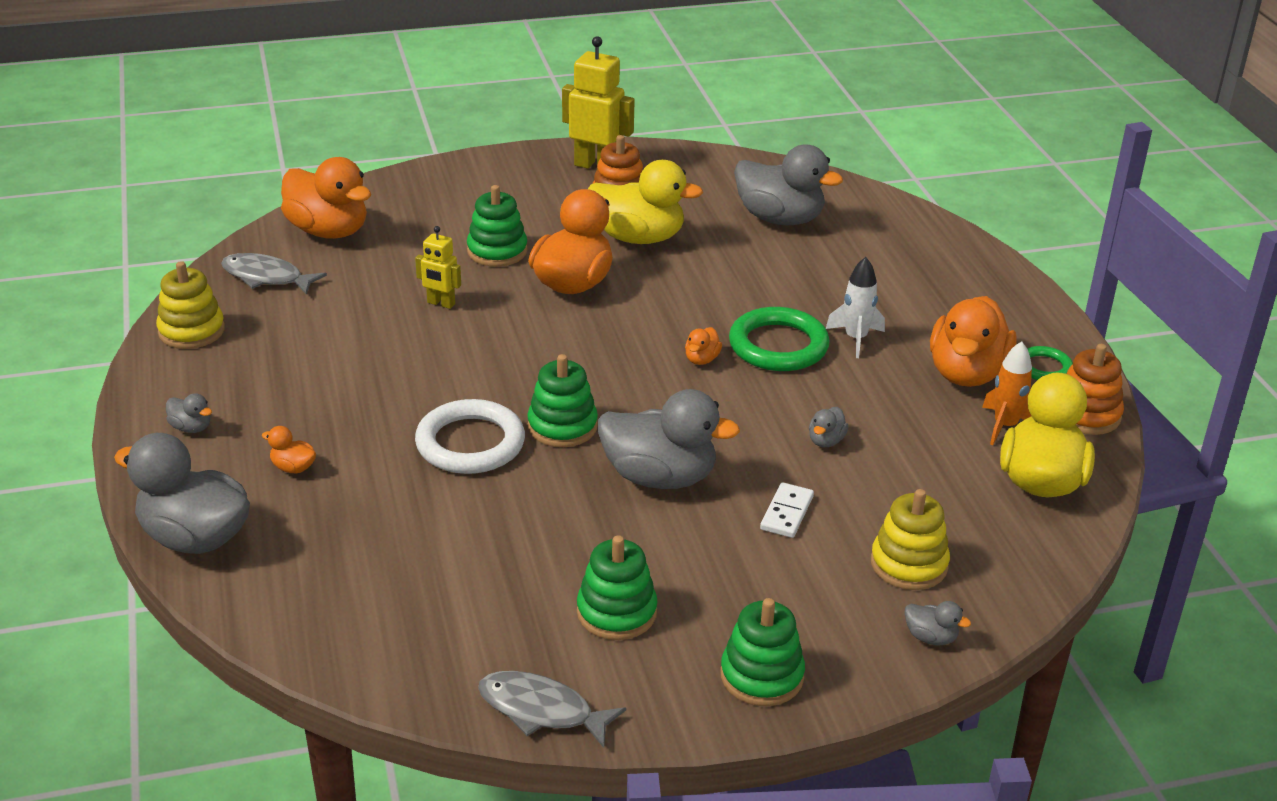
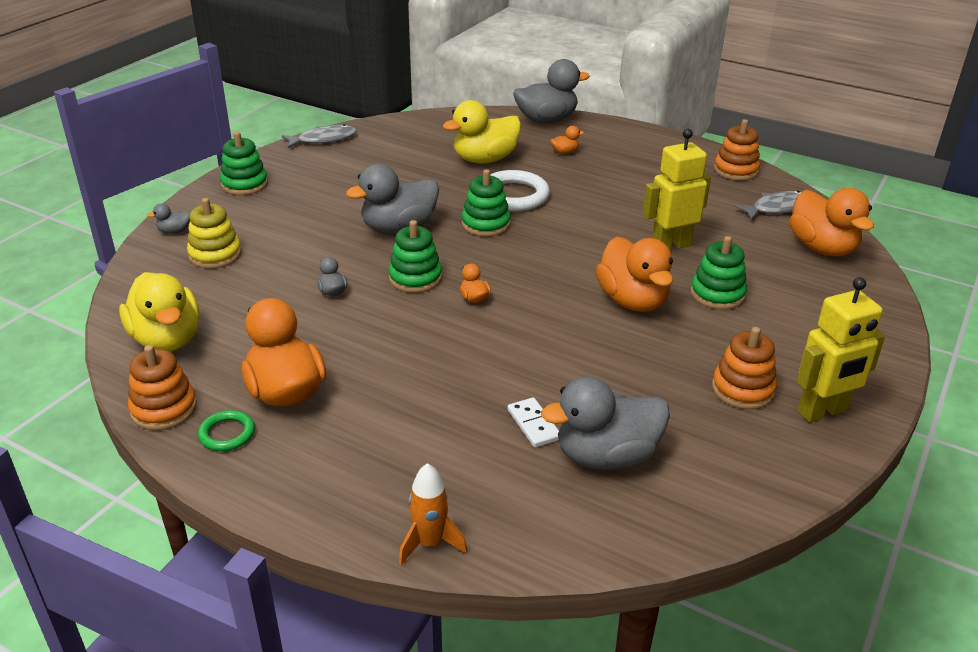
camera: 135 degrees right, 0 degrees up
yellow stacking toy [156,261,225,349] -> orange stacking toy [714,119,760,181]
grey duck [166,393,212,433] -> none
orange duck [281,157,371,239] -> orange duck turned 105 degrees counterclockwise [789,188,874,256]
yellow robot [415,226,461,309] -> yellow robot [643,129,711,250], size x1.78
green stacking toy [577,535,658,640] -> green stacking toy moved to [388,220,442,293]
yellow duck [588,160,703,244] -> yellow duck moved to [443,100,521,164]
green ring [729,307,830,371] -> none
white domino [760,482,814,538] -> white domino moved to [507,397,559,448]
white rocket [826,257,885,358] -> none
orange rocket [982,341,1032,445] -> orange rocket moved to [399,463,468,565]

